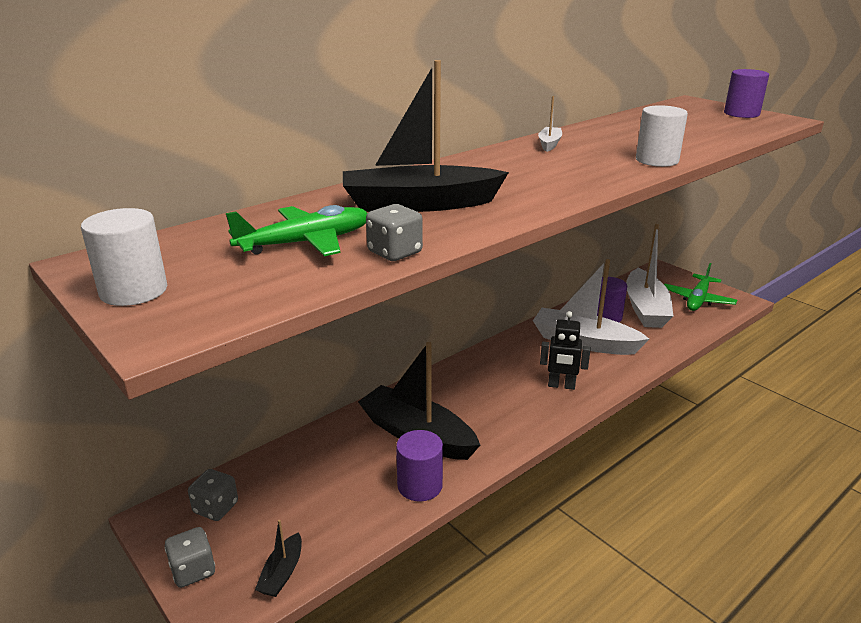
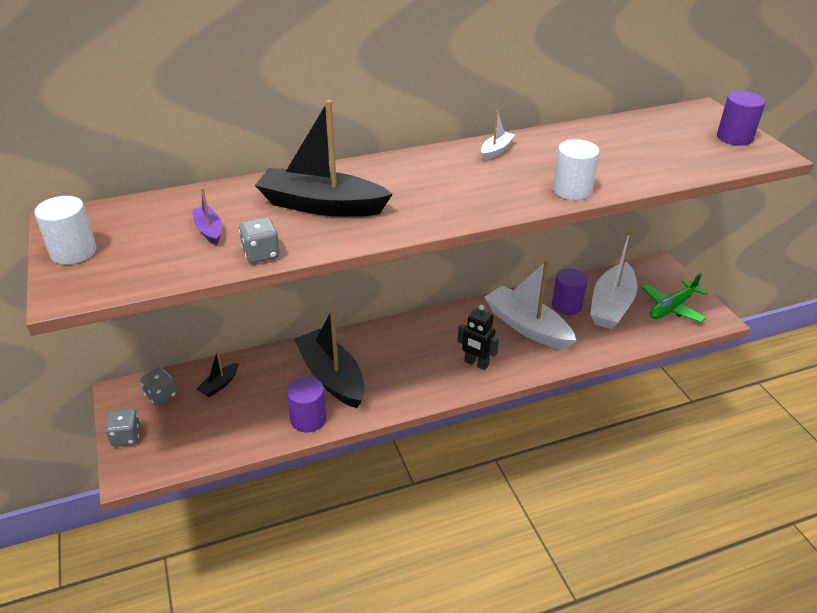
camera: 20 degrees right, 10 degrees up
green plane [226,205,367,256] -> purple boat [192,187,222,245]
black boat [255,520,302,597] -> black boat moved to [196,350,238,397]

